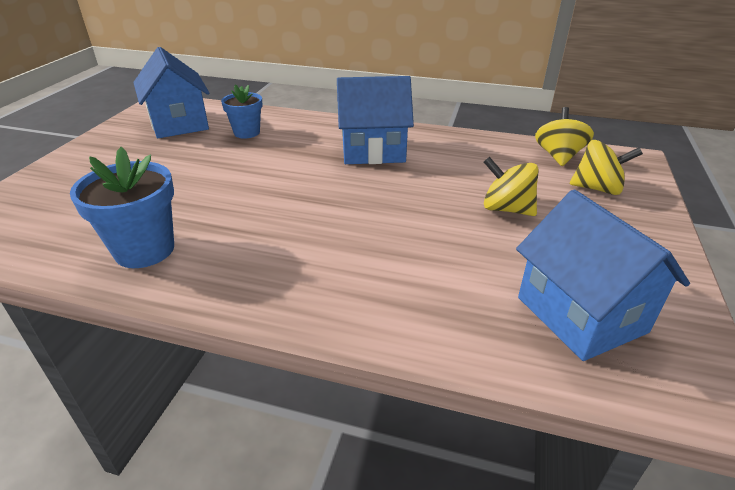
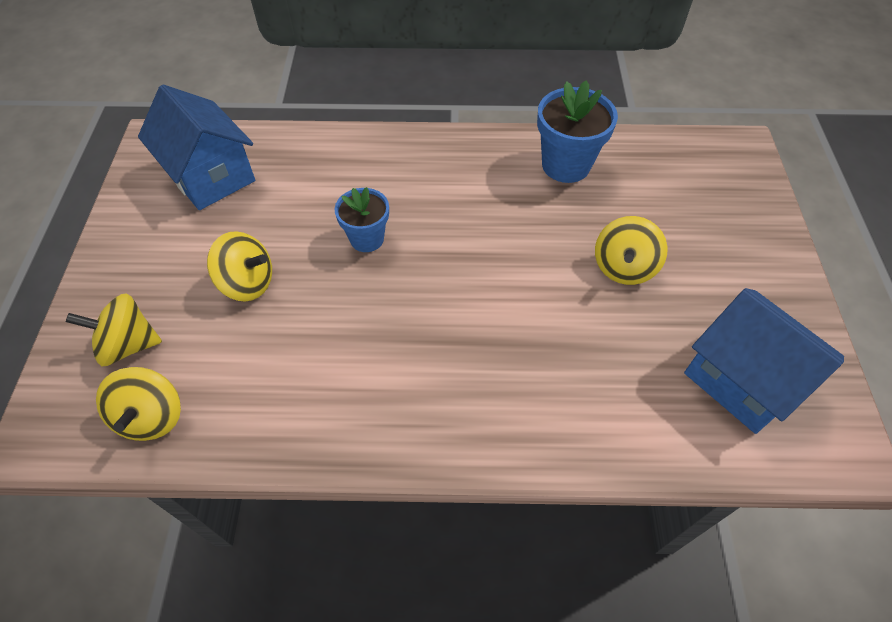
camera: 165 degrees right, 20 degrees up
blue flower pot [221,85,262,139] -> blue flower pot moved to [335,187,389,252]
blue house [337,76,414,164] -> none
none -> yellow spinning top [595,216,667,285]

